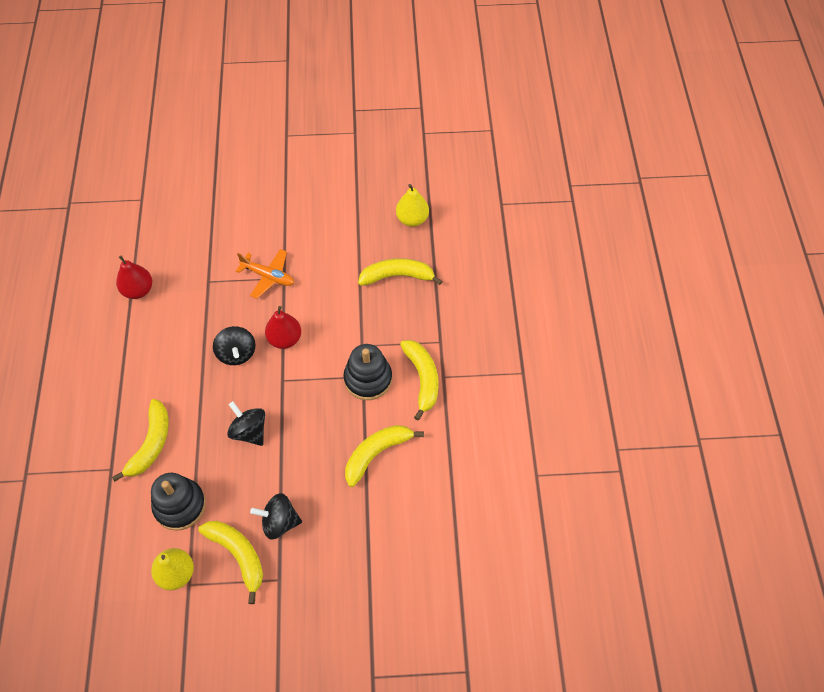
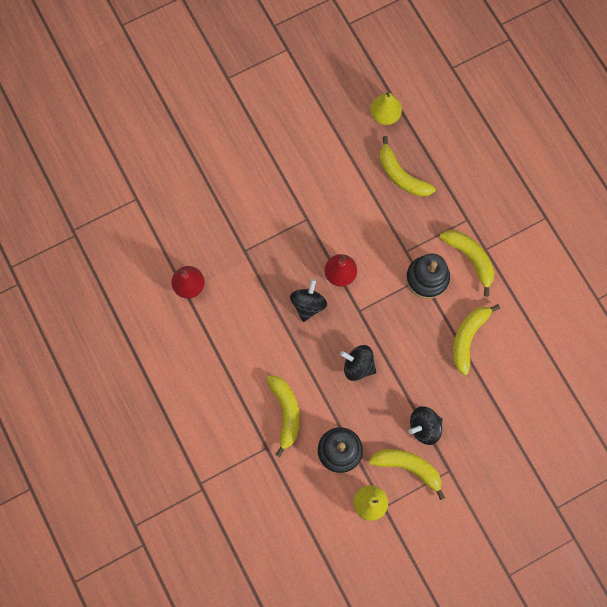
camera: 25 degrees left, 15 degrees up
black spinning top [213,326,256,365] -> black spinning top turned 120 degrees counterclockwise [290,279,327,322]
orange plane [236,249,294,299] -> none
yellow banana [358,258,443,286] -> yellow banana turned 105 degrees counterclockwise [380,136,436,197]

